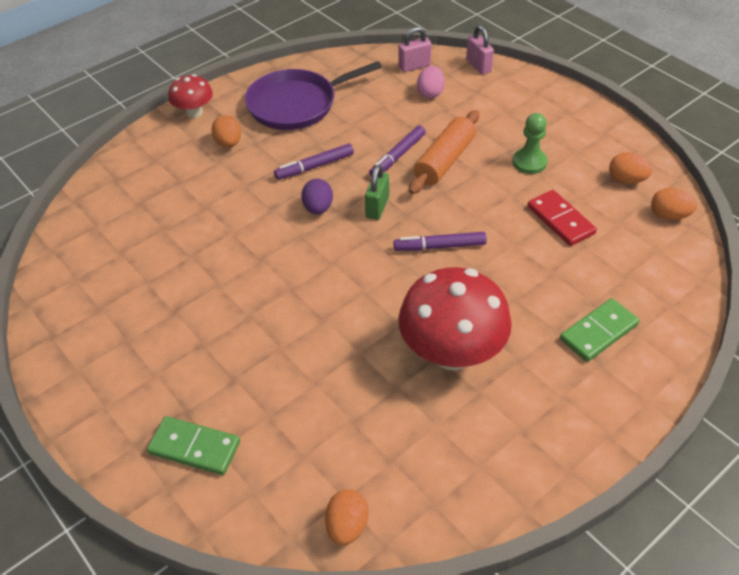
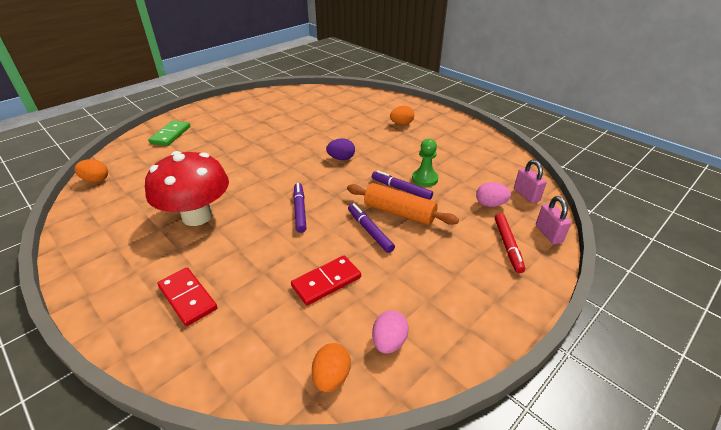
camera: 85 degrees right, 10 degrees down
red mushroom [168,74,213,118] -> none
purple pan [245,61,382,130] -> none
purple marker [274,143,354,180] -> purple marker moved to [348,203,395,253]
green padlock [365,165,389,220] -> none
pink padlock [466,25,494,75] -> pink padlock turned 75 degrees counterclockwise [536,196,571,244]
green pawn [513,113,548,174] -> green pawn moved to [412,139,438,187]
green domino [560,298,639,362] -> red domino [157,268,217,326]
orange egg [609,152,652,184] -> pink egg [372,310,409,354]
none -> red marker [495,213,525,273]

